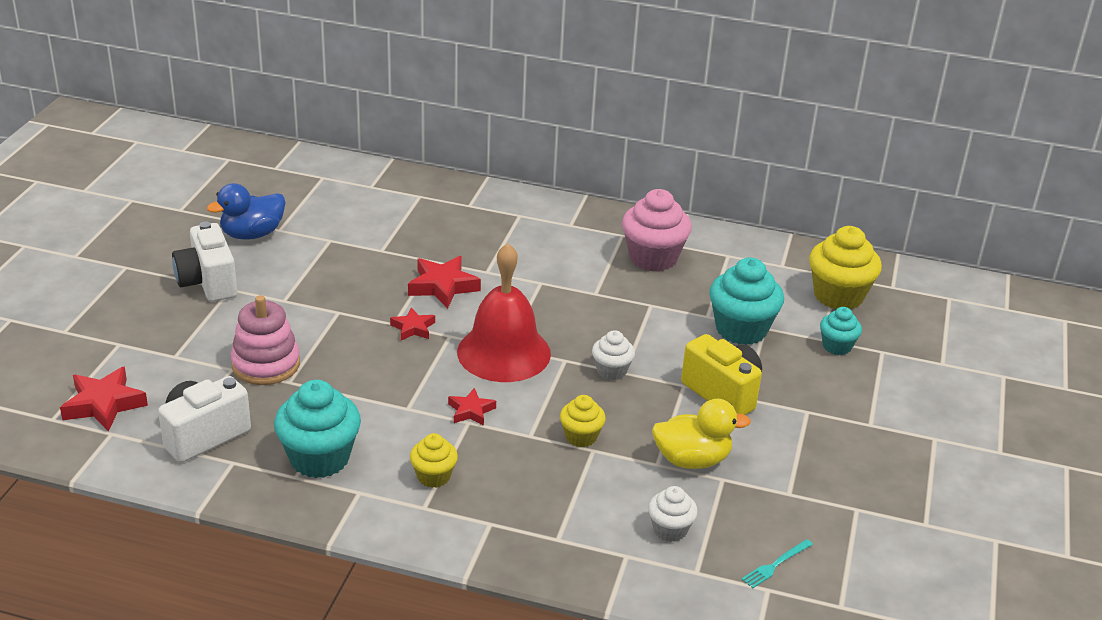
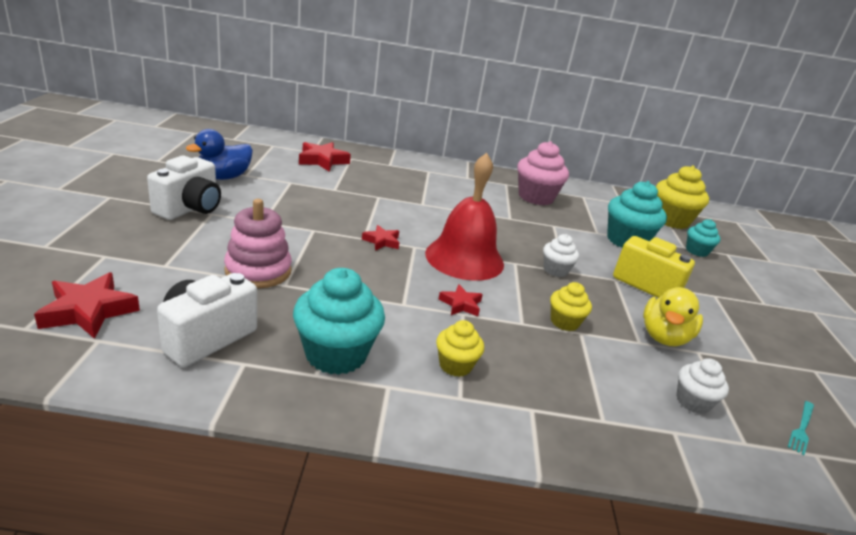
camera: 15 degrees left, 5 degrees down
white camera [172,221,237,302] -> white camera turned 120 degrees counterclockwise [147,156,221,220]
red star [408,256,481,309] -> red star moved to [299,142,351,171]
yellow duck [652,399,751,469] -> yellow duck turned 135 degrees clockwise [643,287,703,346]

